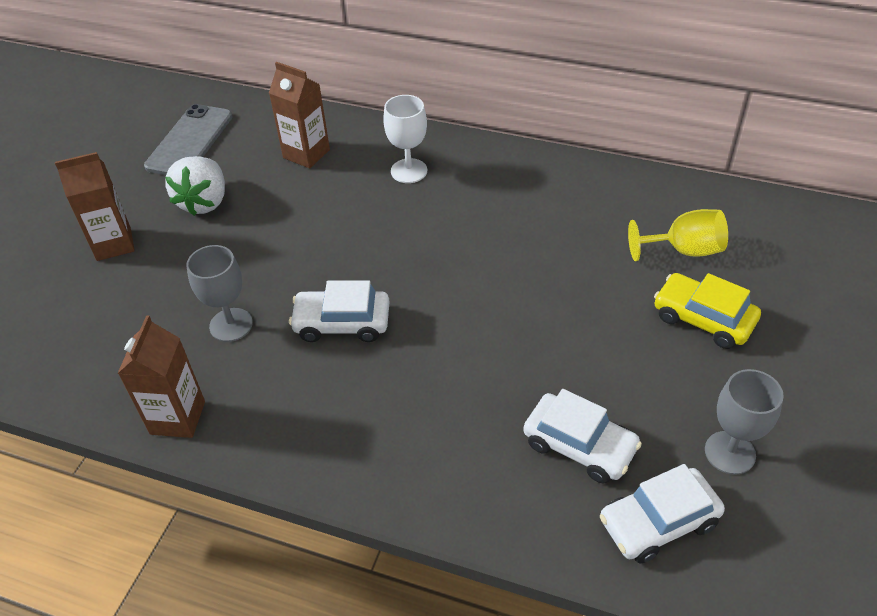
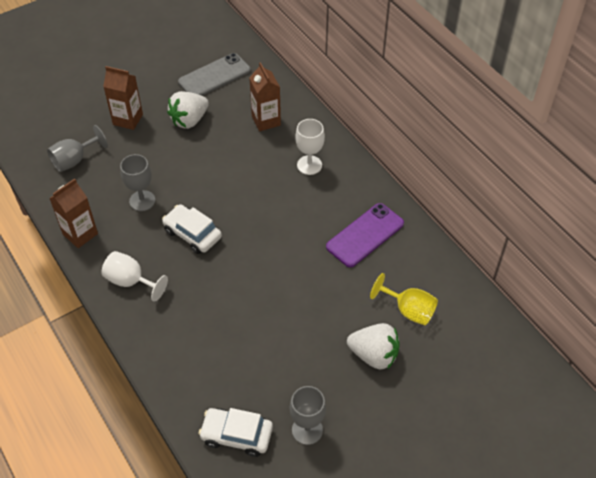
camera: 35 degrees right, 5 degrees up
white car [523,389,642,483] -> none
yellow car [654,273,761,349] -> white strawberry [347,323,400,370]
none -> grey goblet [47,125,108,172]
none -> white goblet [101,251,168,302]
none -> purple phone [326,203,404,267]

